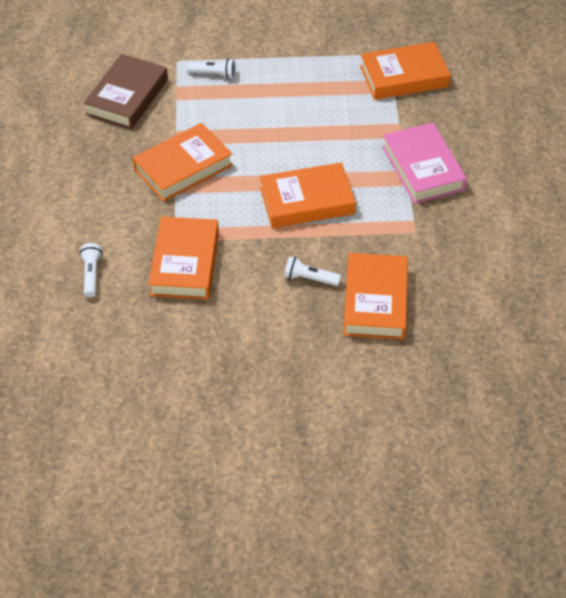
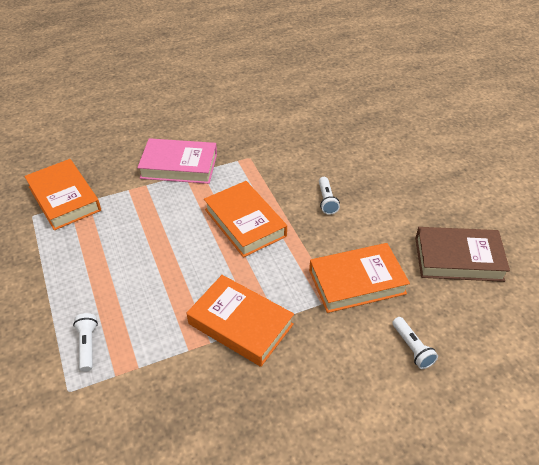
camera: 110 degrees left, 5 degrees down
white flashlight [80,243,103,297] -> white flashlight turned 90 degrees counterclockwise [392,317,438,369]
brown book [84,54,168,129] -> brown book moved to [415,227,510,282]
orange book [343,253,408,340] -> none
pink book [382,122,467,204] -> pink book turned 45 degrees clockwise [137,138,217,184]

